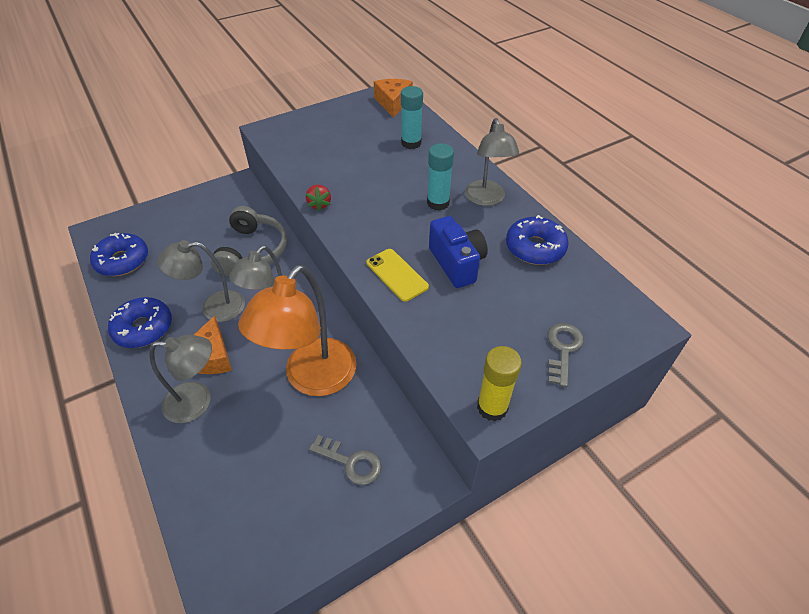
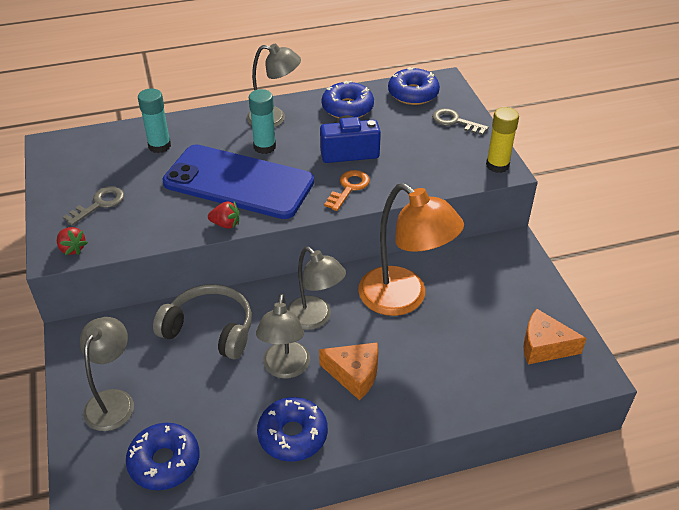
camera: 75 degrees left, 5 degrees down
grey lamp [149,335,212,423] -> grey lamp moved to [80,317,134,431]
grey key [309,435,381,485] -> grey key moved to [63,186,124,226]
yellow phone [367,249,429,302] -> orange key [324,170,370,211]
orange cheese [374,79,413,117] -> orange cheese moved to [523,309,587,364]
none -> red strawberry [57,227,88,255]
none -> blue phone [162,145,314,219]
none -> blue donut [388,67,440,105]

